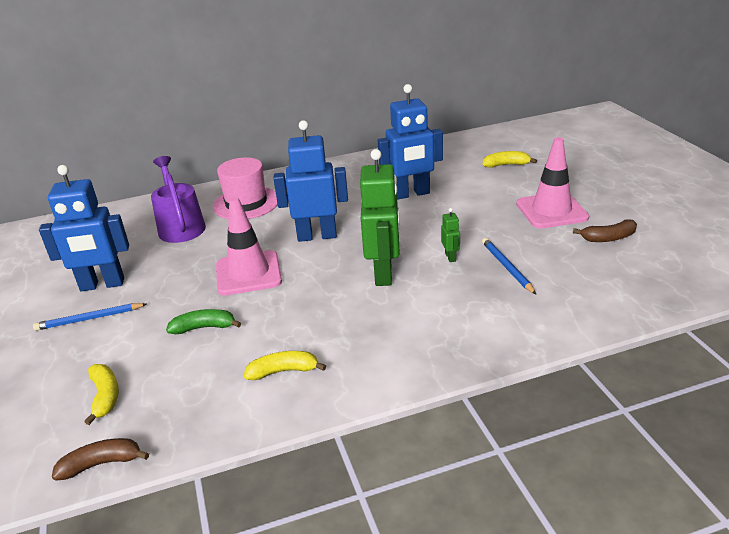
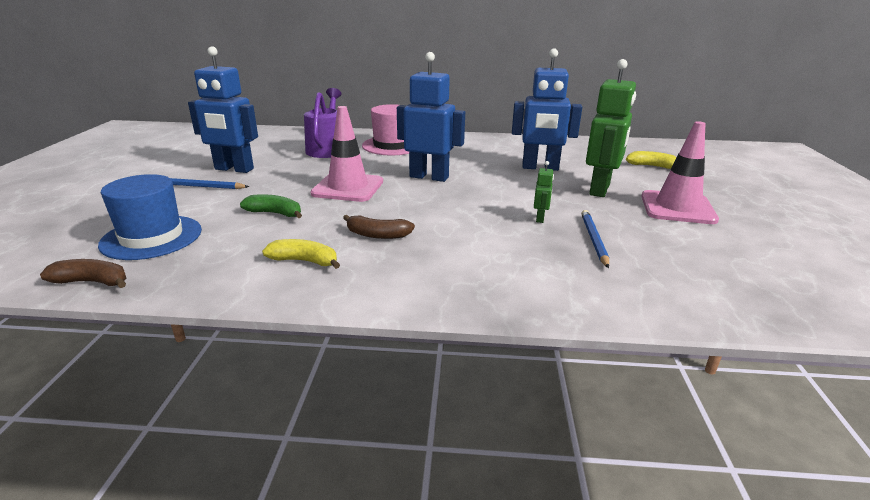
camera: 20 degrees right, 5 degrees down
yellow banana [84,364,119,425] -> blue hat [98,174,202,260]
green robot [360,149,400,286] -> green robot moved to [586,59,636,197]
brown banana [573,219,637,242] -> brown banana moved to [343,215,415,239]

